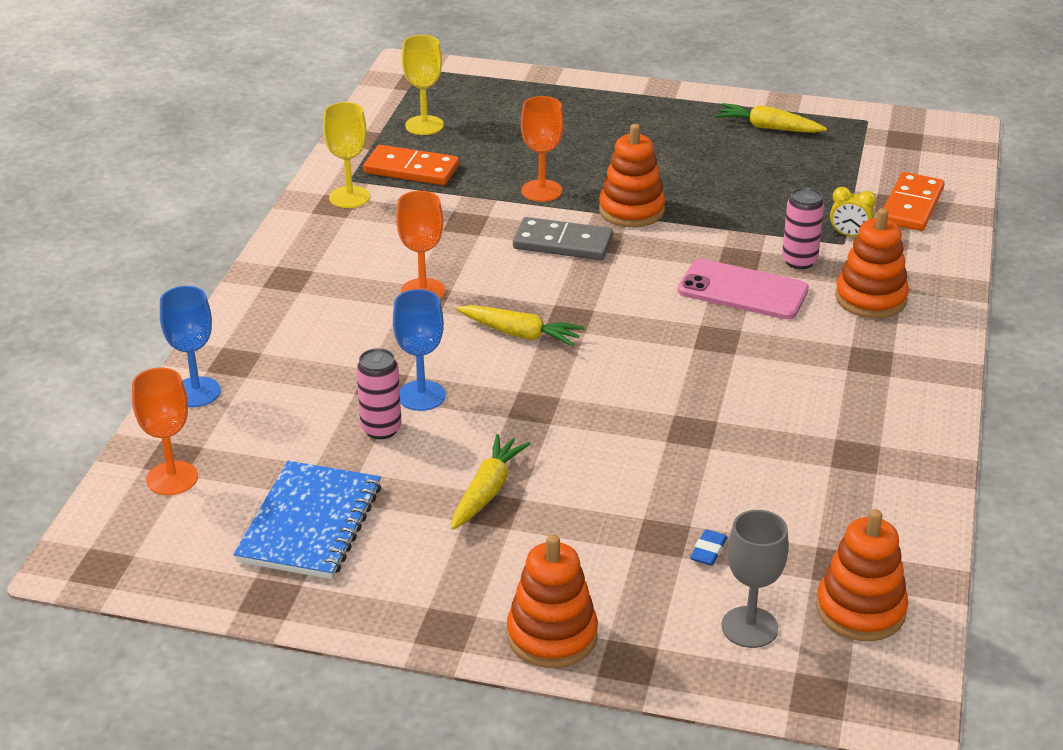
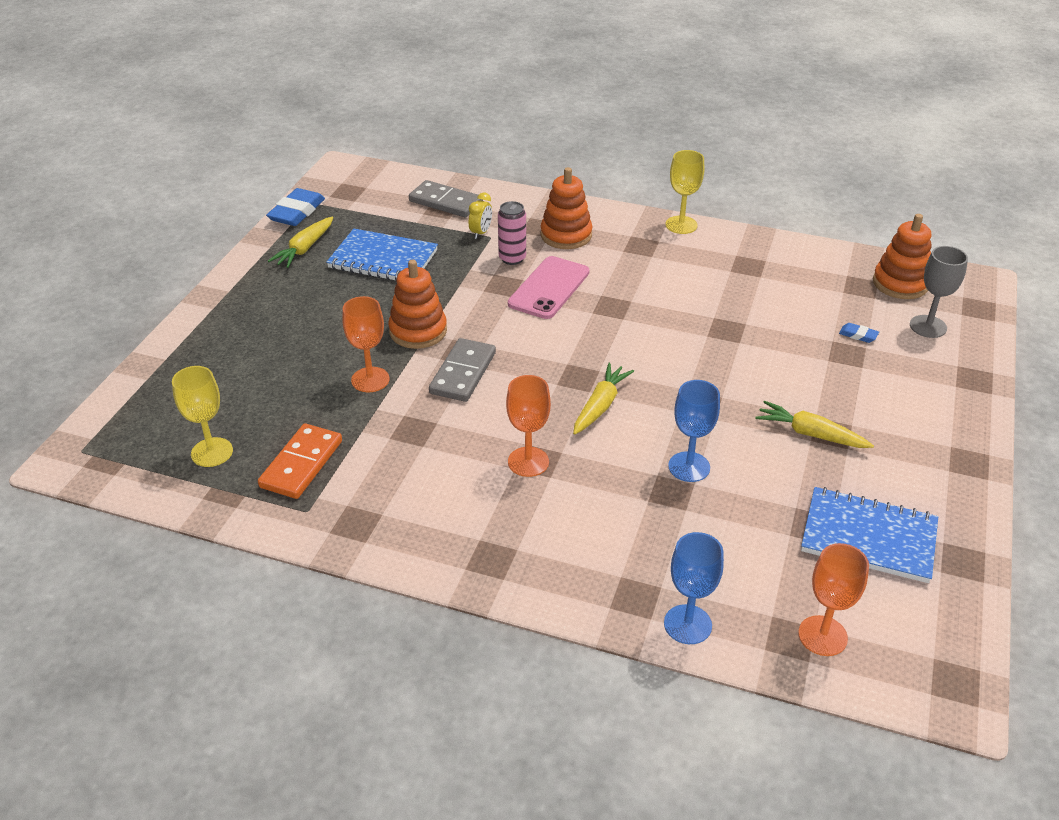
camera: 85 degrees left, 5 degrees up
yellow goblet [323,102,370,208] -> yellow goblet moved to [665,150,704,234]
pink can [356,348,402,439] -> none
orange stacking toy [507,534,598,668] -> none
orange domino [884,172,945,231] -> grey domino [409,180,483,218]
none -> blue eraser [266,188,325,226]
none -> blue notebook [326,229,438,280]

